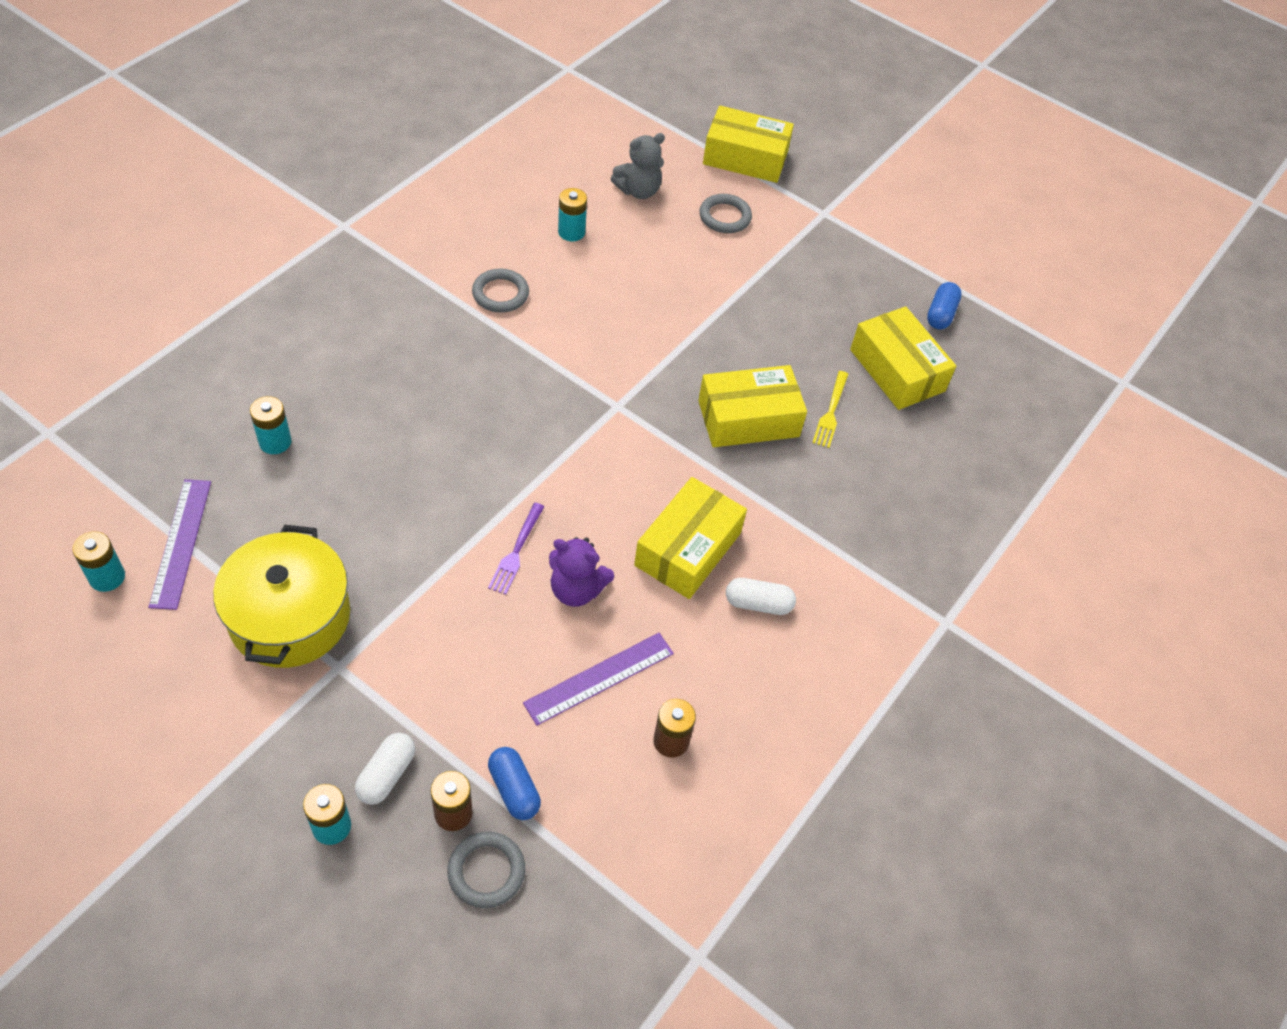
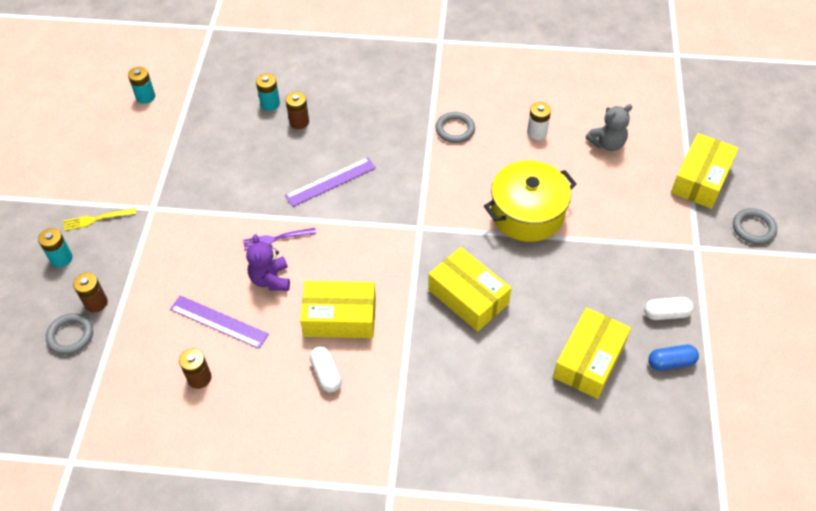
camera: 65 degrees right, 0 degrees up
purple ruler [148,479,211,610] -> purple ruler moved to [285,157,376,207]
yellow pot [213,525,350,668] -> yellow pot moved to [484,161,577,242]
white capsule [355,733,415,805] -> white capsule moved to [644,297,694,320]
blue capsule [488,747,541,820] -> none
turquoise battery [558,188,587,242] -> white battery [527,102,551,140]
grey teddy bear [611,133,665,199] -> grey teddy bear turned 60 degrees counterclockwise [586,104,632,151]
grey ring [699,194,752,233] -> grey ring moved to [733,208,777,244]
yellow box [703,106,794,183] -> yellow box turned 45 degrees clockwise [671,133,739,209]
yellow fork [812,371,849,448] -> yellow fork moved to [63,208,136,231]
none -> brown battery [286,92,309,129]

